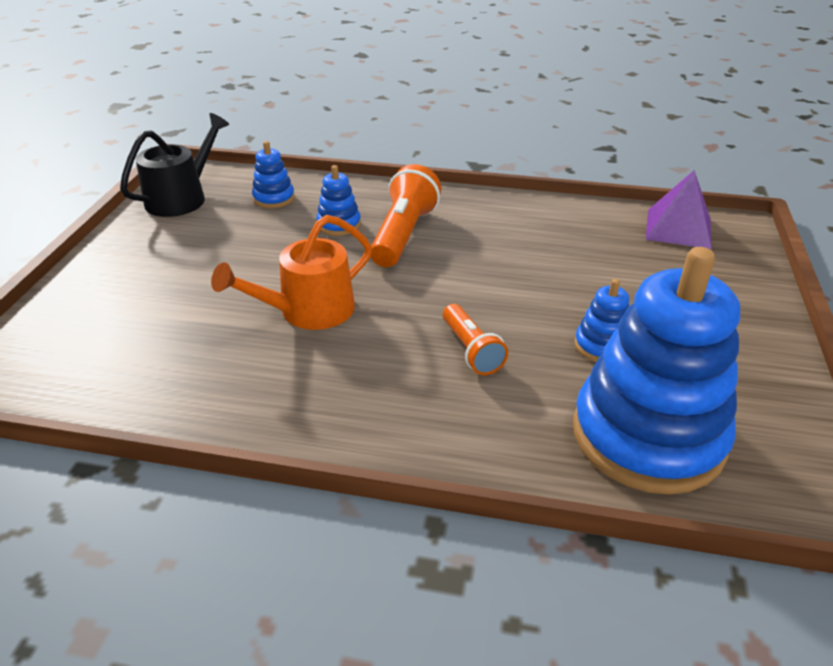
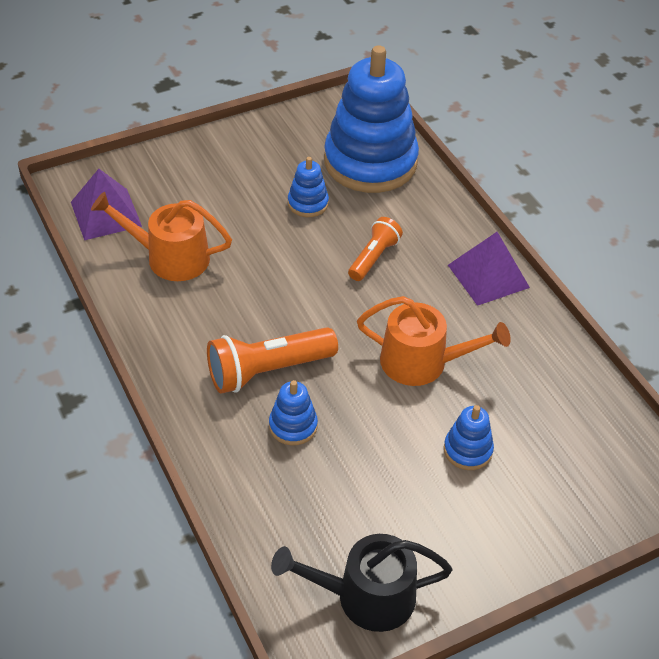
camera: 130 degrees left, 10 degrees up
blue stacking toy [252,141,295,208] -> blue stacking toy moved to [444,405,494,470]
none -> orange watering can [91,192,232,281]
none -> purple pyramid [448,232,530,306]

